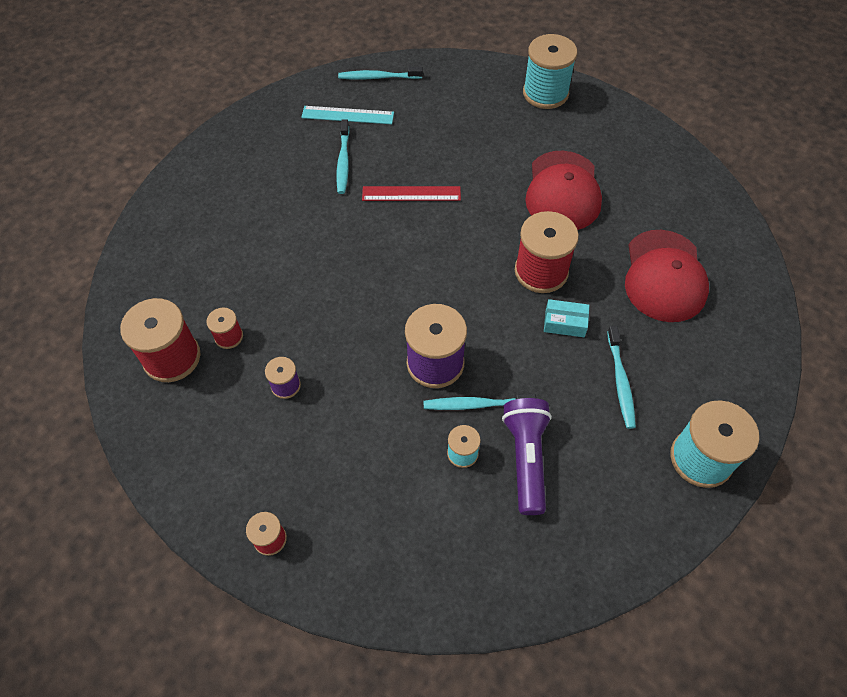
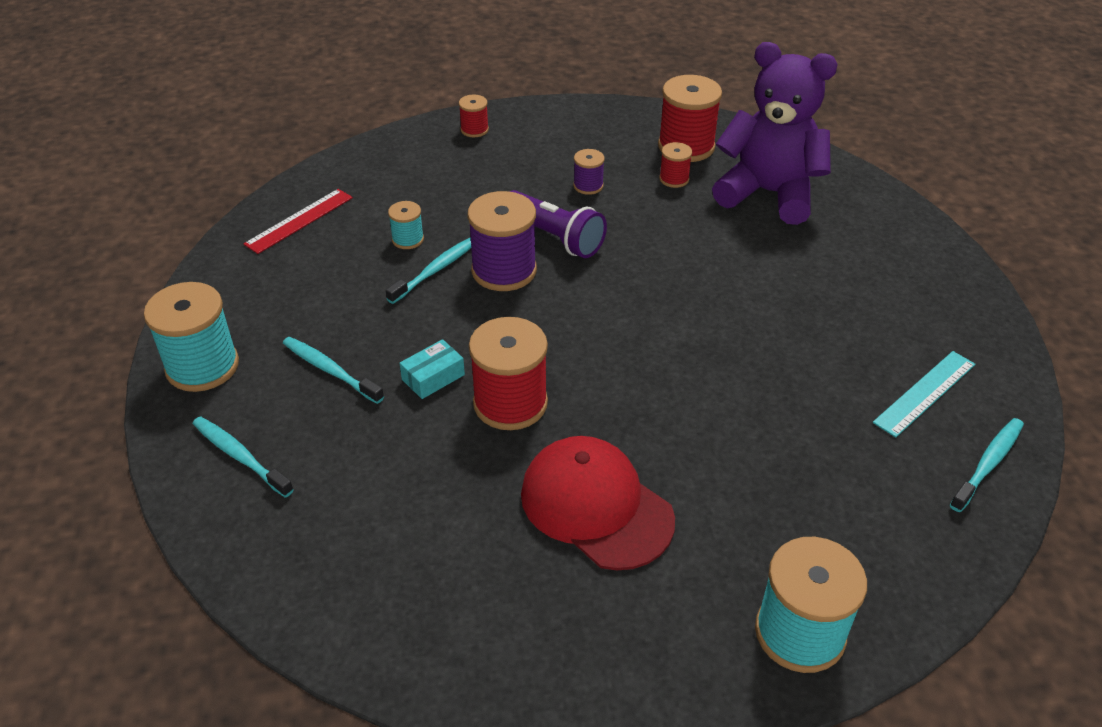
camera: 130 degrees right, 15 degrees down
turquoise toothbrush [337,119,350,194] -> turquoise toothbrush moved to [193,416,294,498]
red ruler [362,186,461,201] -> red ruler moved to [244,189,353,254]
purple flashlight [502,398,552,515] -> purple flashlight moved to [509,190,607,258]
red cap [625,230,709,322] -> none
none -> purple teddy bear [712,42,838,225]

